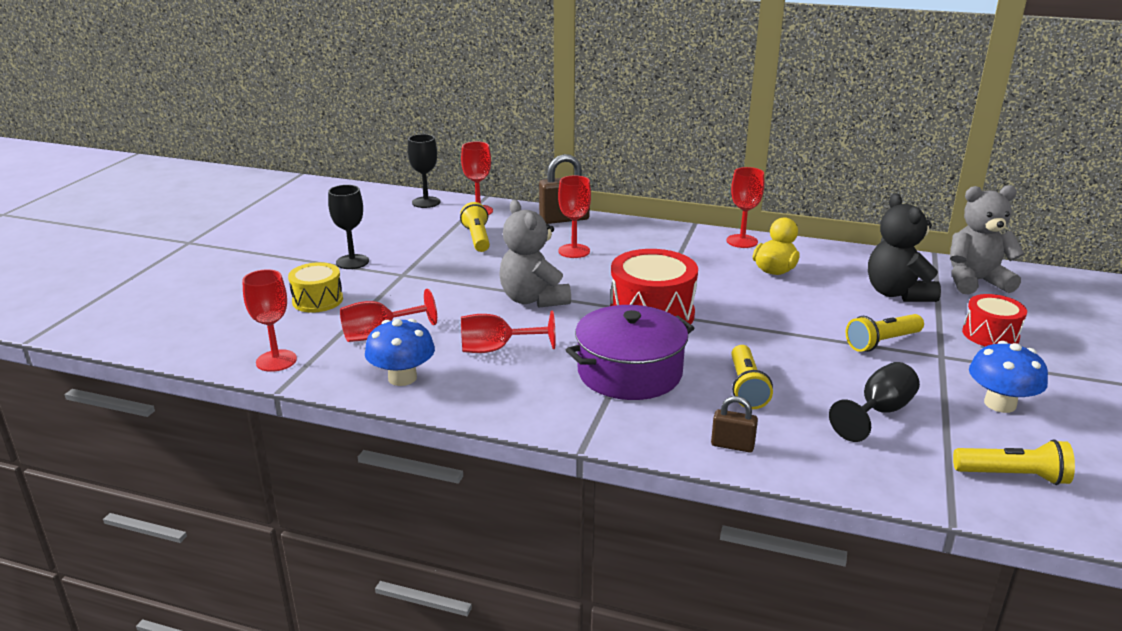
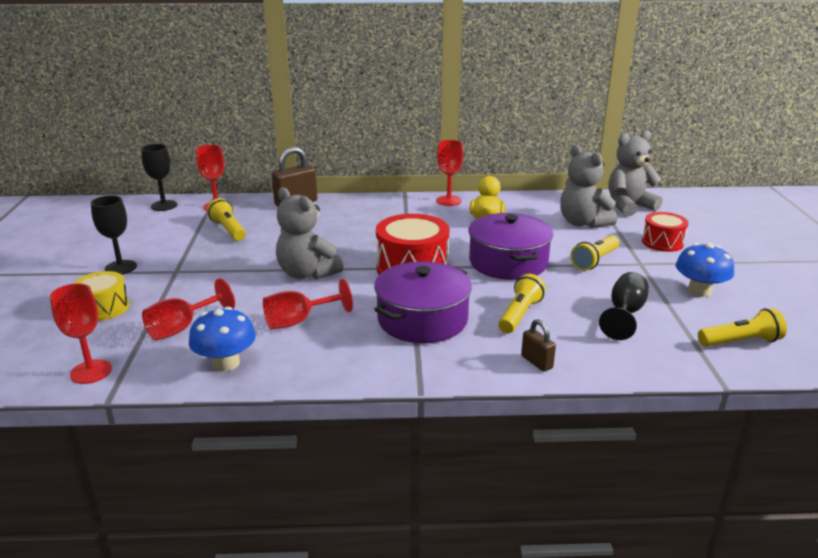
camera: 20 degrees left, 0 degrees up
red goblet [558,175,591,258] -> none
brown padlock [711,396,758,452] -> brown padlock turned 60 degrees clockwise [521,319,556,372]
yellow flashlight [731,345,773,409] -> yellow flashlight turned 135 degrees counterclockwise [498,274,546,333]
black teddy bear [868,193,941,302] -> grey teddy bear [560,145,617,228]
none -> purple pot [468,213,553,280]

